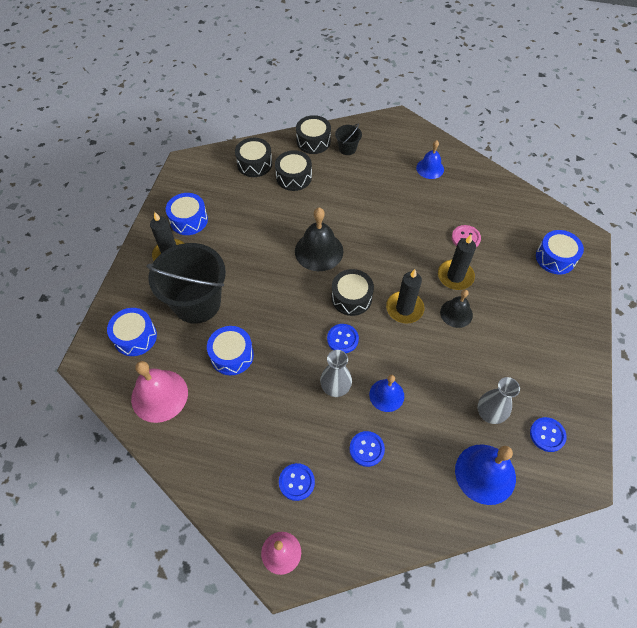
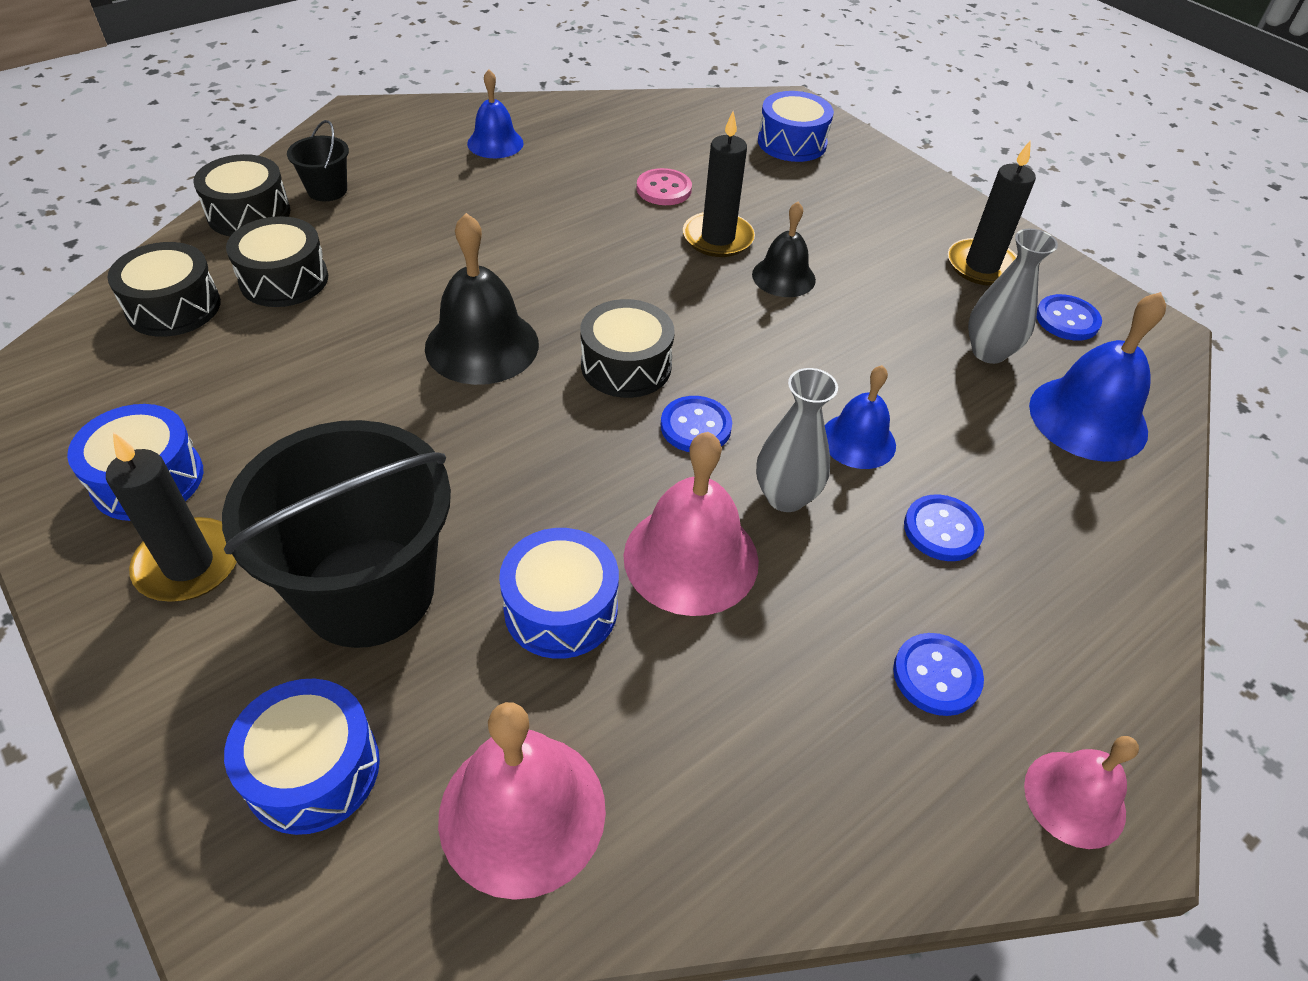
camera: 55 degrees left, 10 degrees down
black candle [386,269,424,323] -> black candle moved to [948,141,1036,286]
none -> pink bell [623,432,759,616]

